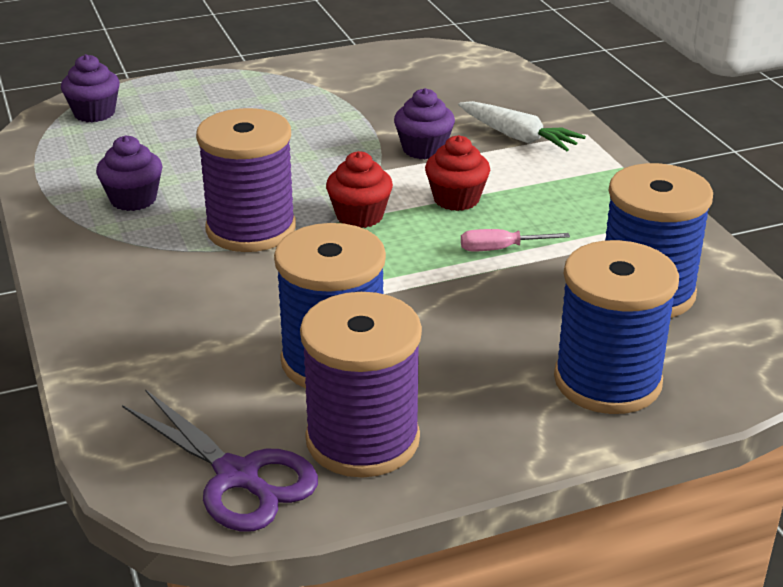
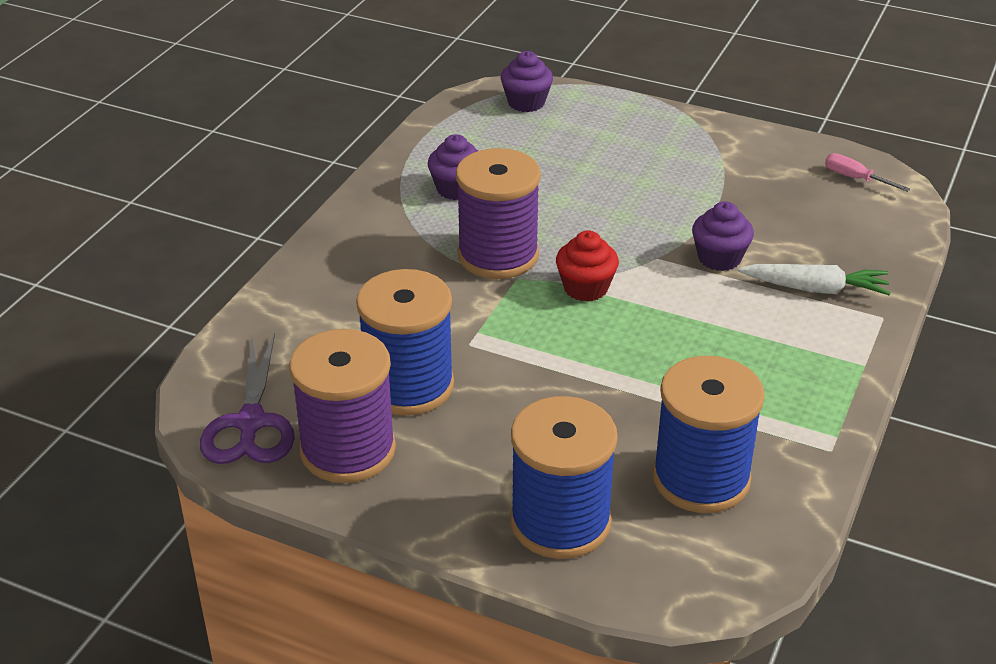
camera: 45 degrees right, 5 degrees up
red cupcake [425,135,490,211] -> none
white carrot [458,101,586,151] -> white carrot turned 75 degrees counterclockwise [738,264,891,296]
pink screwdriver [461,229,570,252] -> pink screwdriver moved to [825,153,910,192]

